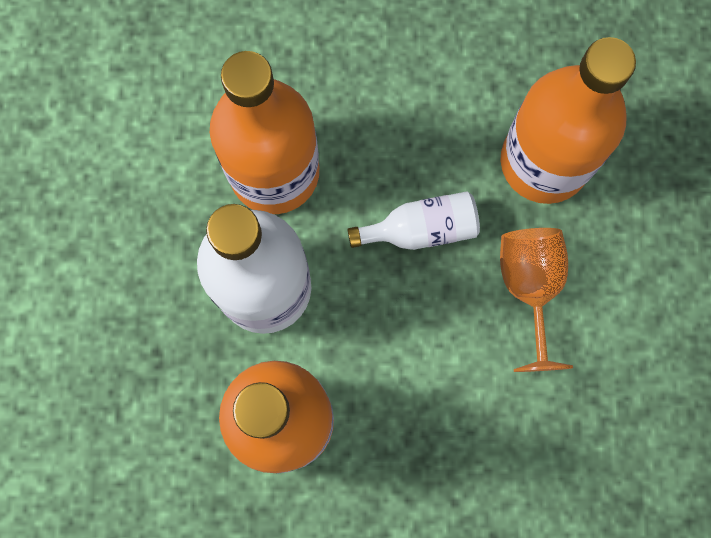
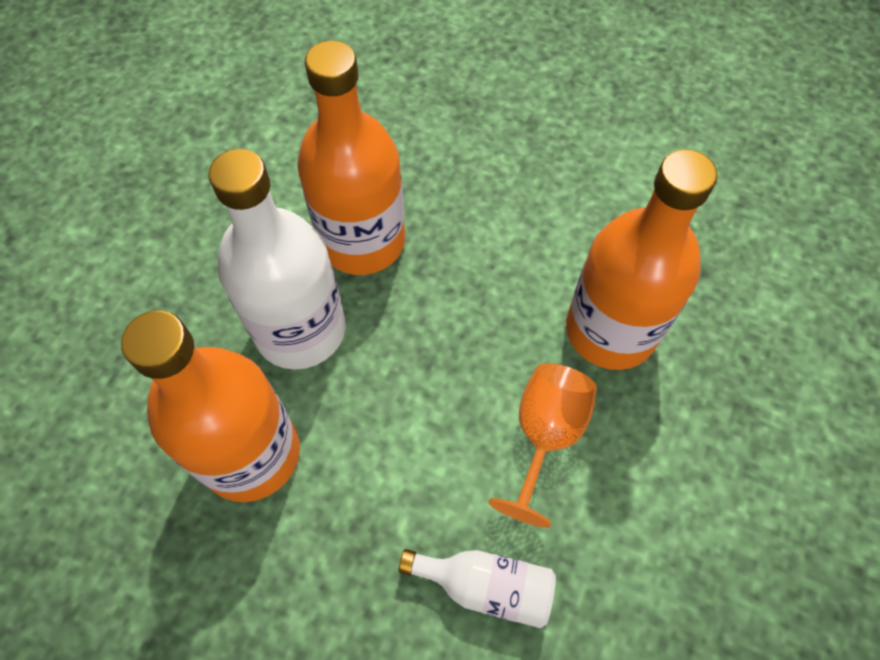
camera: 25 degrees right, 15 degrees down
white bottle [347,191,480,250] -> white bottle moved to [399,549,556,628]

